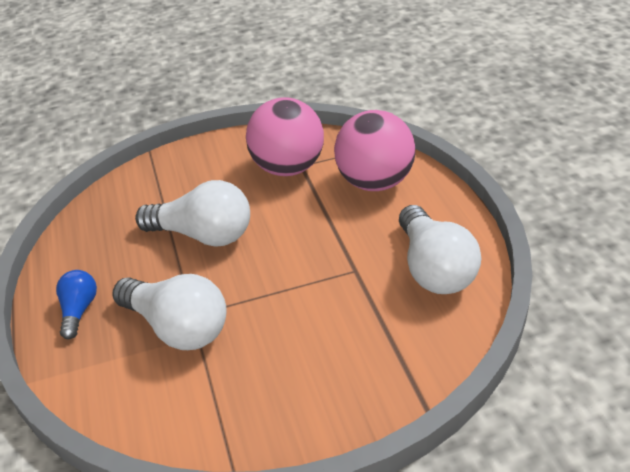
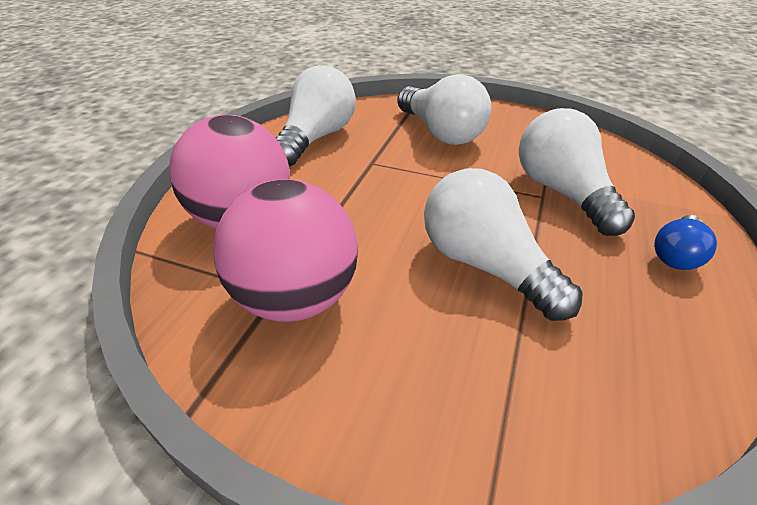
camera: 145 degrees left, 0 degrees up
none -> white light bulb [397,74,492,145]

